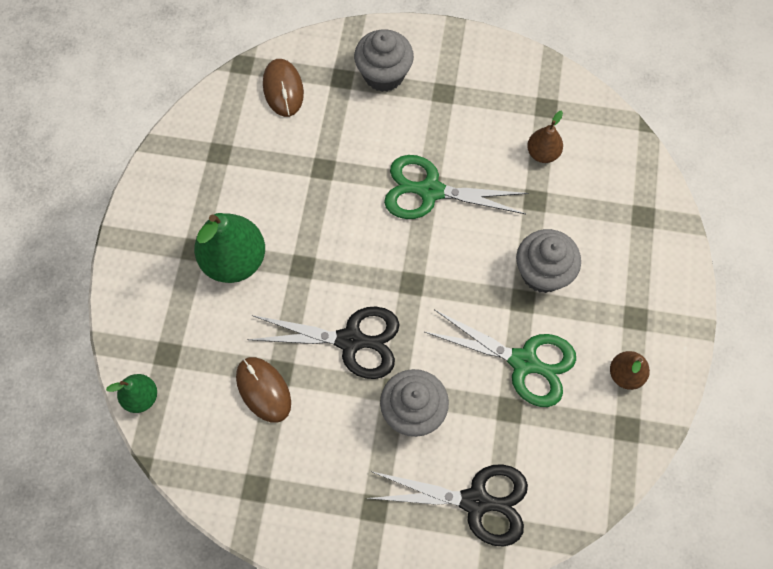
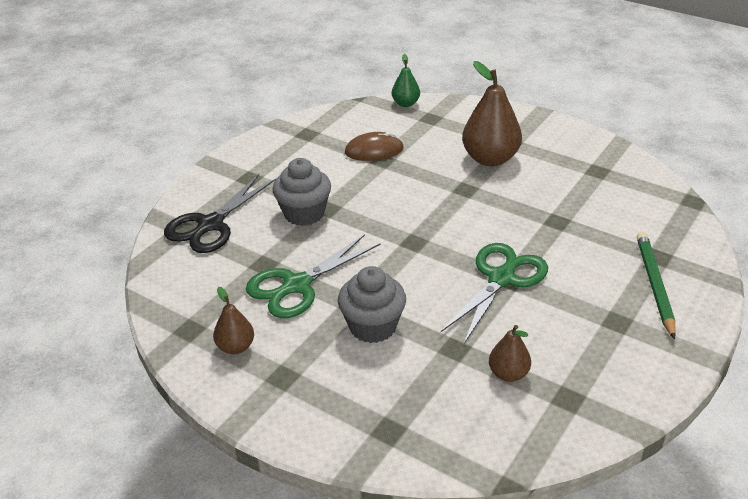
camera: 115 degrees right, 30 degrees down
green pear [194,213,265,283] -> brown pear [462,61,522,166]
black scissors [247,307,399,379] -> none
brown mouse [263,59,304,117] -> none
grey cupcake [354,29,414,92] -> green pencil [637,232,676,340]

